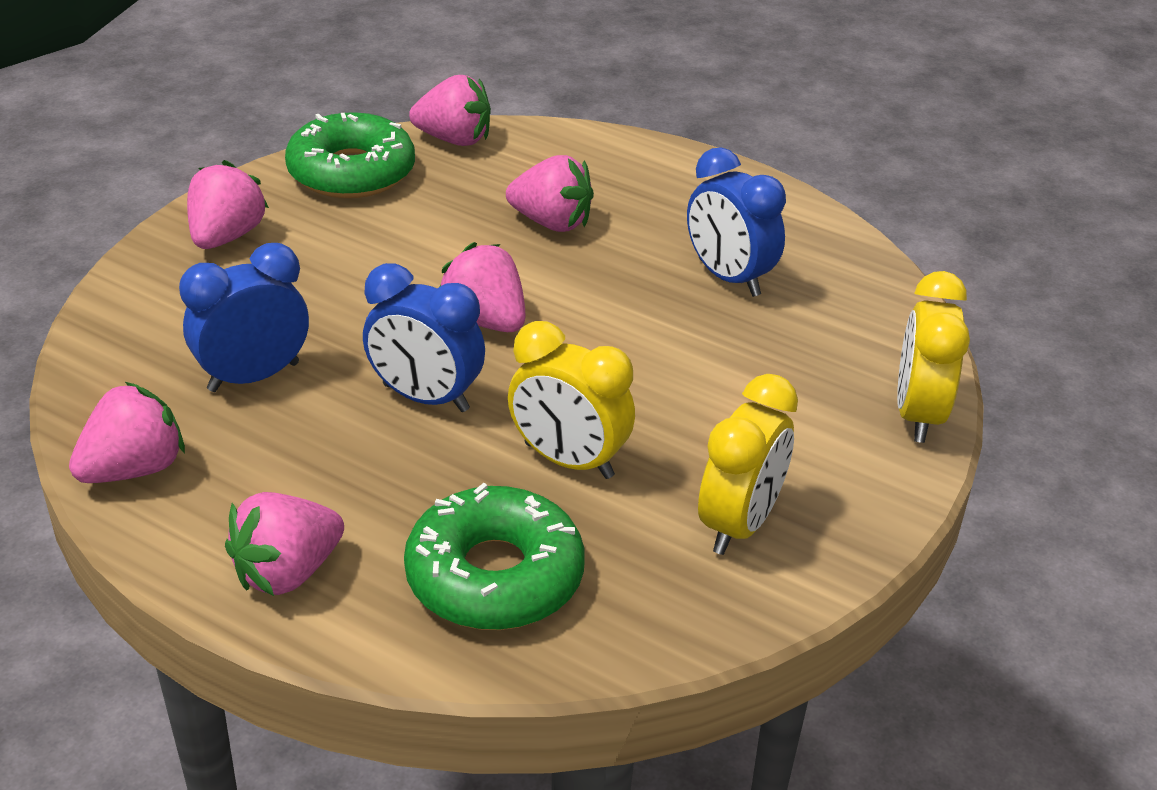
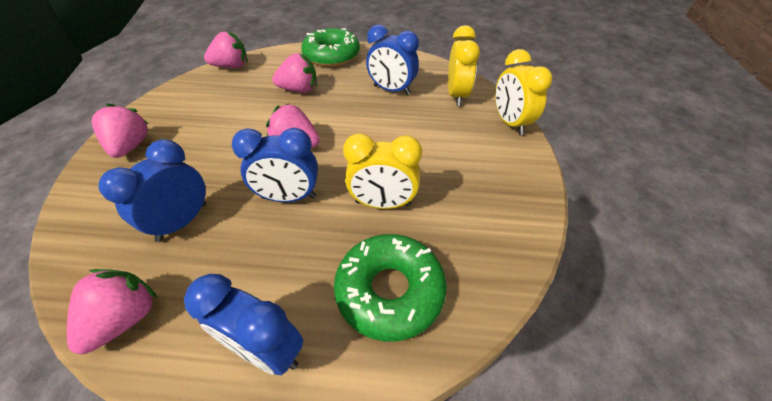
camera: 25 degrees left, 10 degrees up
pink strawberry [225,492,344,596] -> blue clock [184,274,304,375]
green donut [285,112,415,198] -> green donut moved to [301,28,360,67]
yellow clock [698,374,798,555] -> yellow clock moved to [448,25,480,106]

